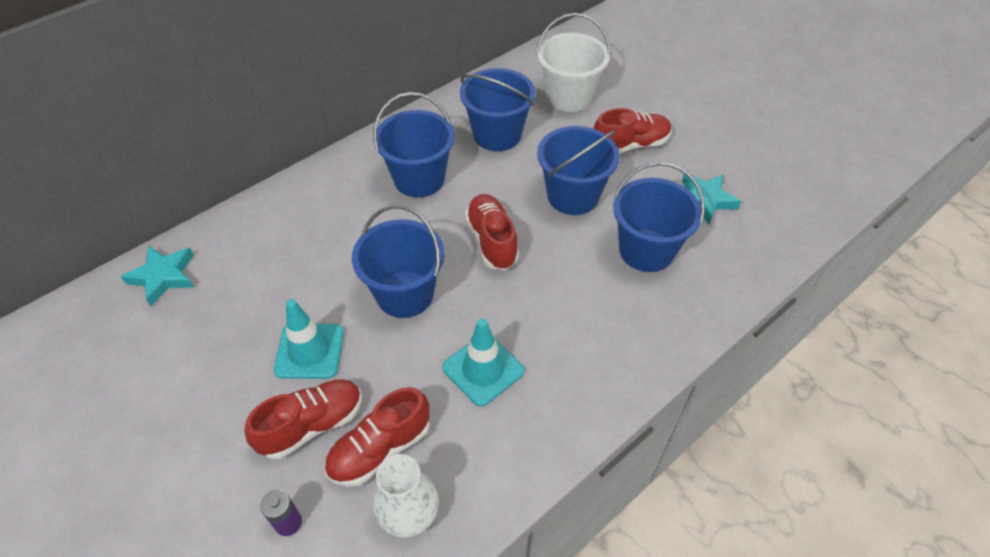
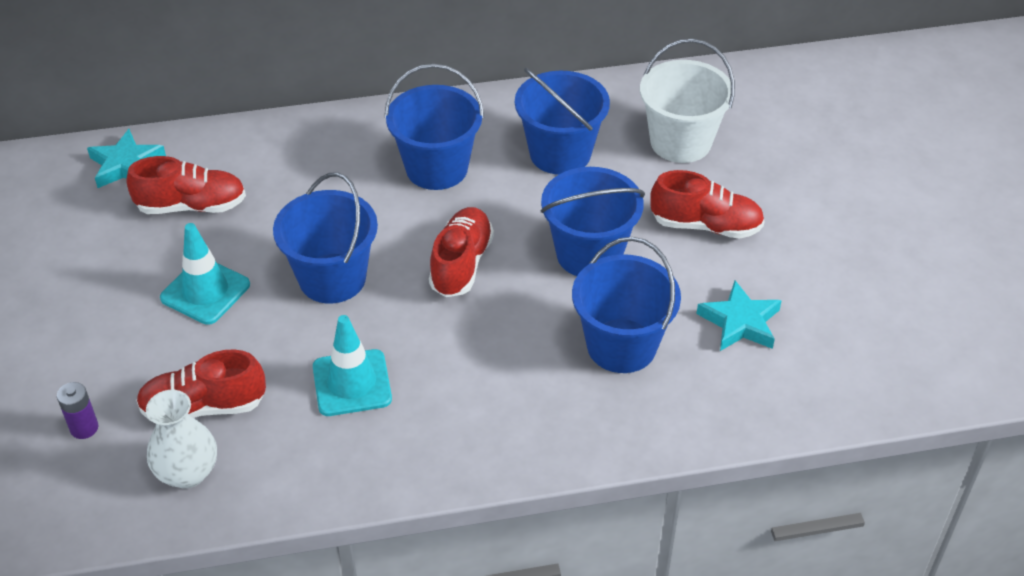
camera: 30 degrees right, 5 degrees down
red shoe [245,379,362,459] -> red shoe moved to [126,156,246,214]

